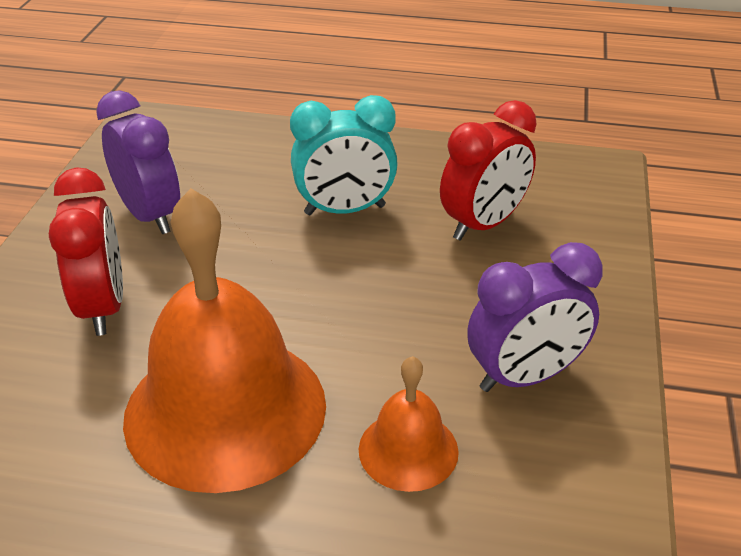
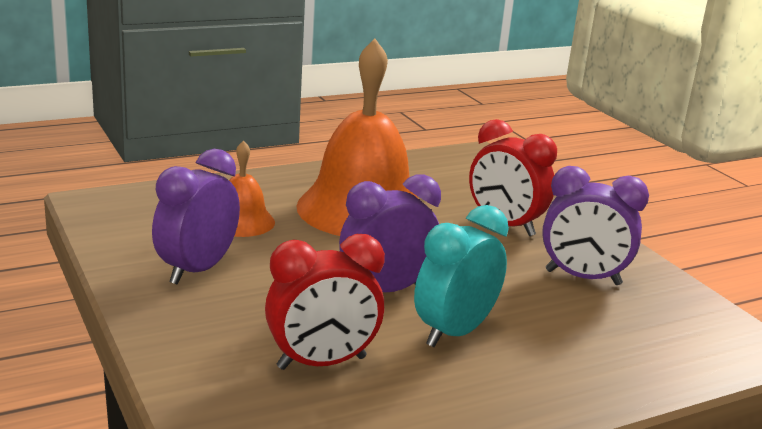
camera: 140 degrees right, 15 degrees down
red clock [440,100,537,241] -> red clock turned 120 degrees counterclockwise [265,234,385,370]
none -> purple clock [339,174,441,292]

